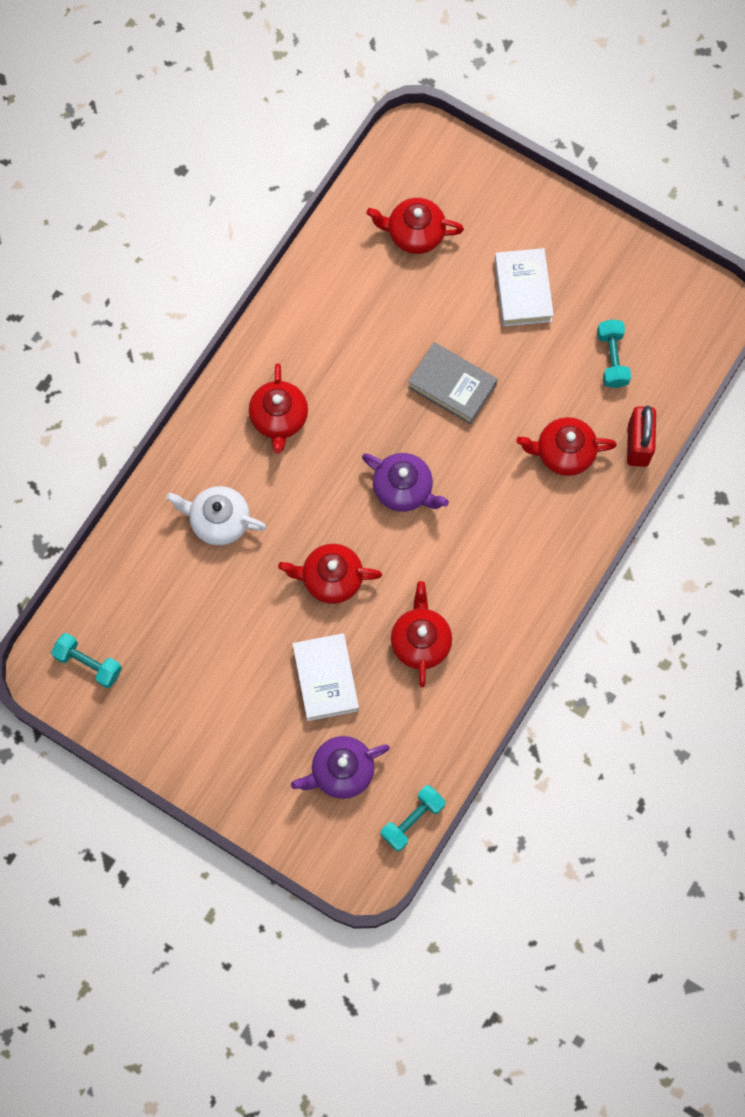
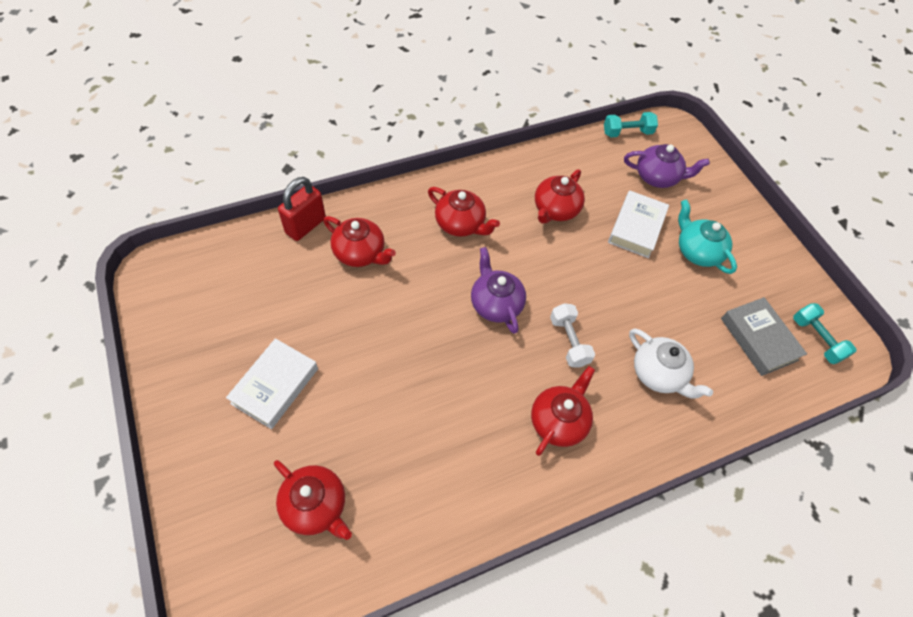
camera: 150 degrees left, 15 degrees down
red teapot [278,544,382,604] -> red teapot moved to [428,187,500,237]
grey book [408,342,497,424] -> grey book moved to [721,297,807,376]
turquoise dumbbell [597,319,631,388] -> none
none -> white dumbbell [550,303,595,368]
none -> turquoise teapot [678,199,737,274]

